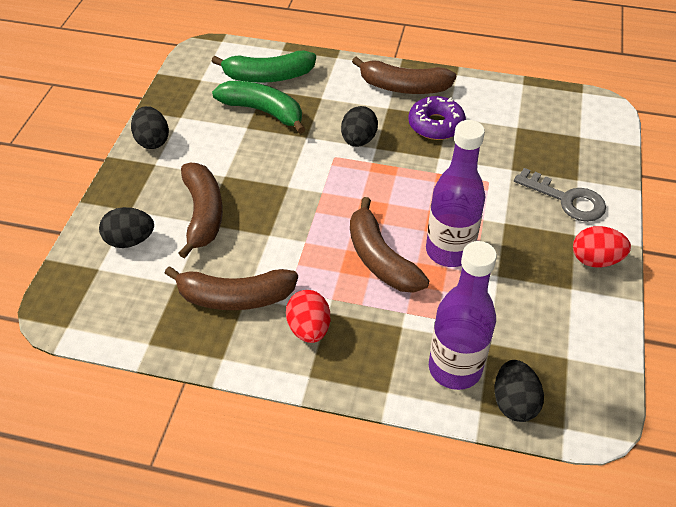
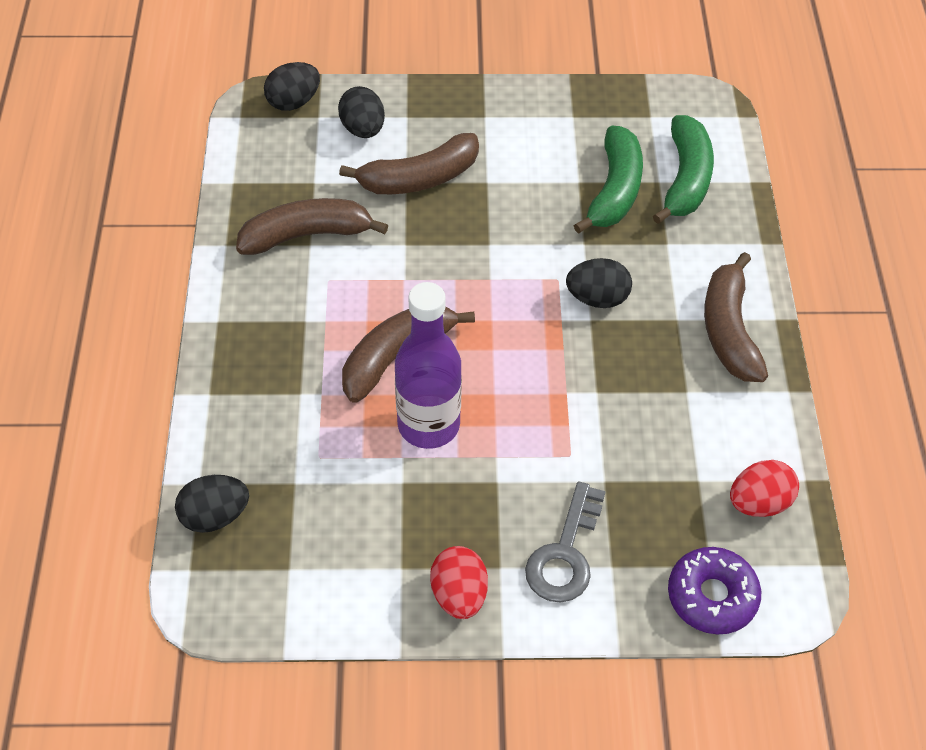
camera: 75 degrees right, 5 degrees up
black egg [131,106,169,149] -> black egg moved to [264,62,320,111]
brown banana [164,266,298,310] -> brown banana turned 90 degrees clockwise [236,198,388,255]
green banana [211,51,316,83] -> green banana turned 150 degrees counterclockwise [653,115,714,224]
red egg [286,290,330,343] -> red egg moved to [730,460,799,517]
purple donut [408,96,466,140] -> purple donut moved to [668,547,761,634]
purple bottle [429,241,497,390] -> none

